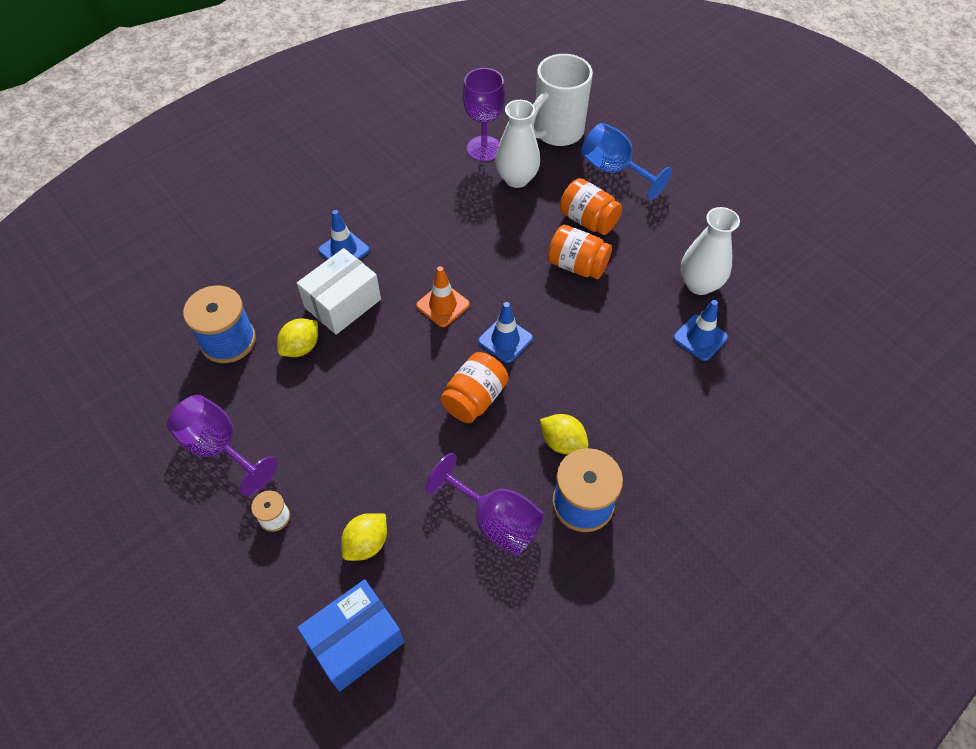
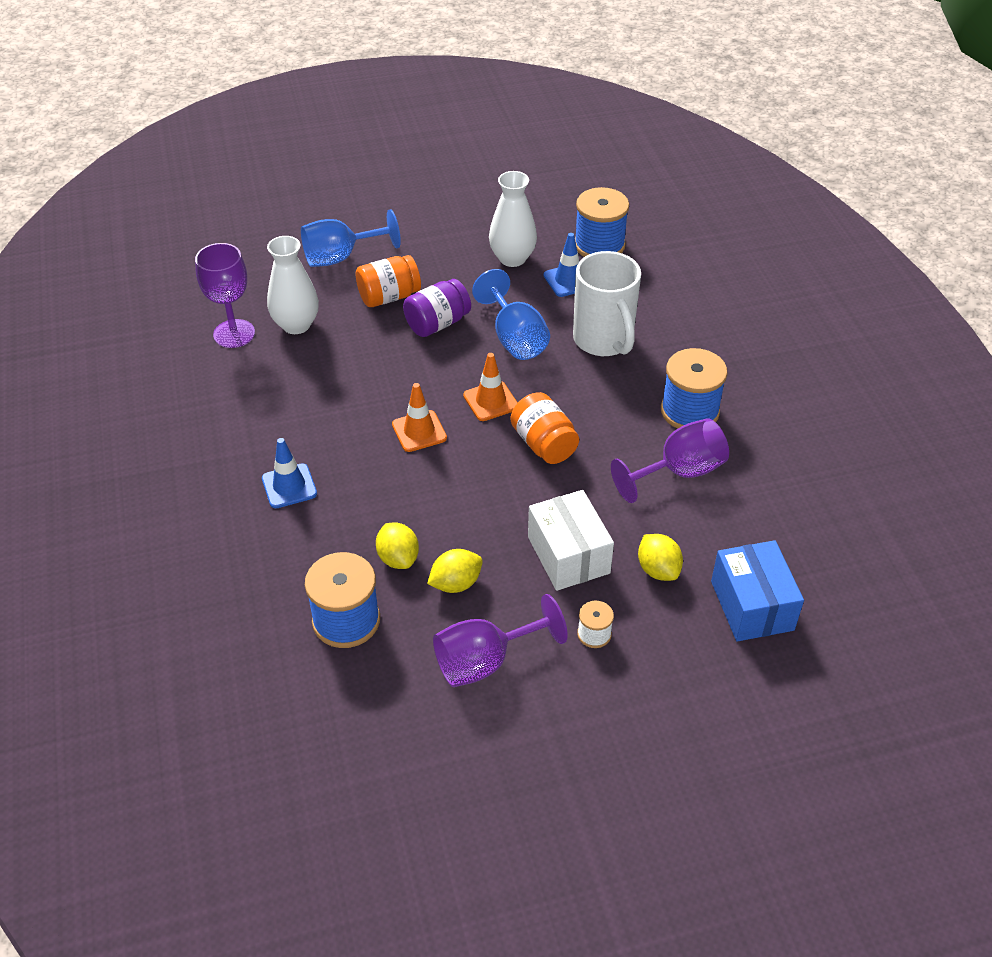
camera: 65 degrees left, 10 degrees down
white box [297,248,381,335] -> white box moved to [528,490,614,591]
blue traffic cone [478,302,533,363] -> orange traffic cone [463,353,518,421]
white mug [530,54,593,146] -> white mug moved to [573,251,641,356]
yellow lemon [540,414,589,454] -> yellow lemon moved to [427,549,483,593]
orange jar [547,225,612,279] -> purple jar [403,279,471,337]
none -> blue goblet [472,269,550,360]
none -> blue spool [575,187,629,257]

